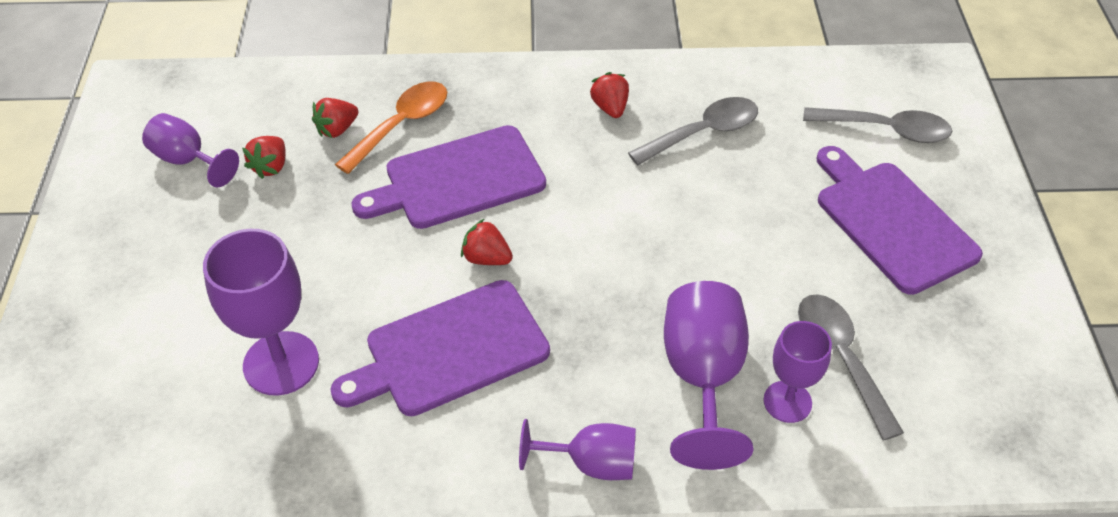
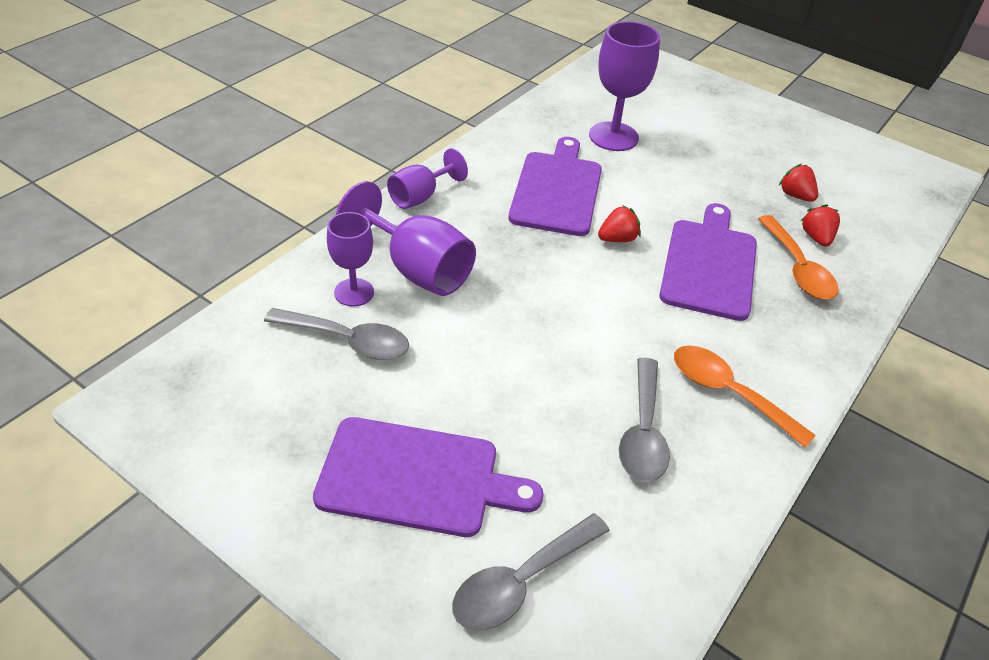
camera: 125 degrees right, 5 degrees down
purple goblet [142,113,239,187] -> none
red strawberry [590,72,629,118] -> orange spoon [674,345,816,448]

